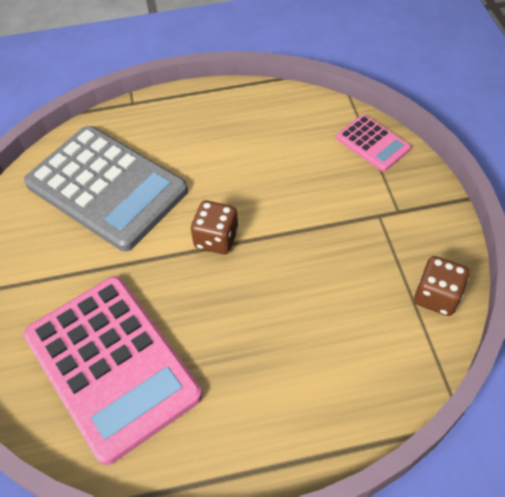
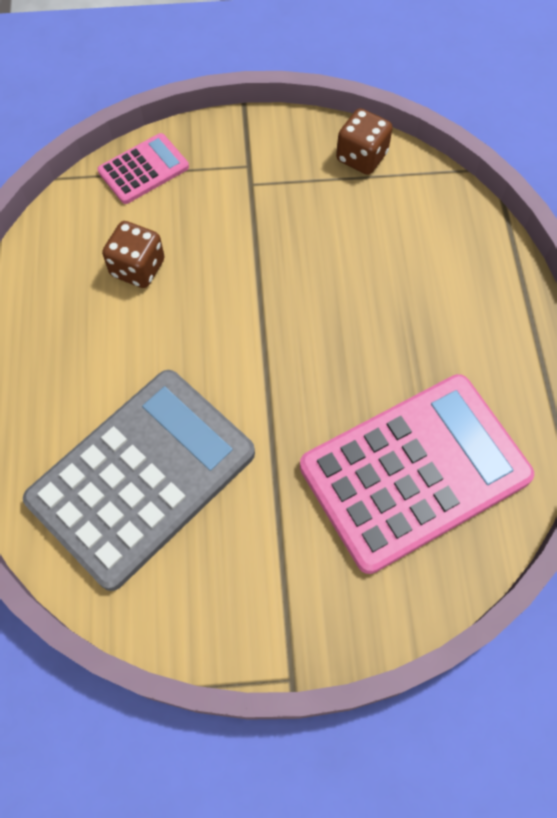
camera: 85 degrees left, 10 degrees up
brown dice [191,201,238,255] -> brown dice moved to [102,221,165,288]

